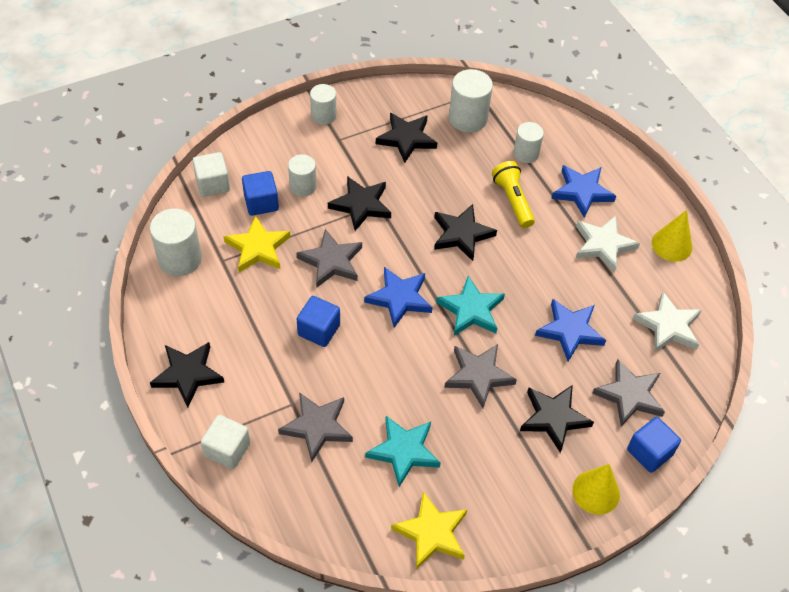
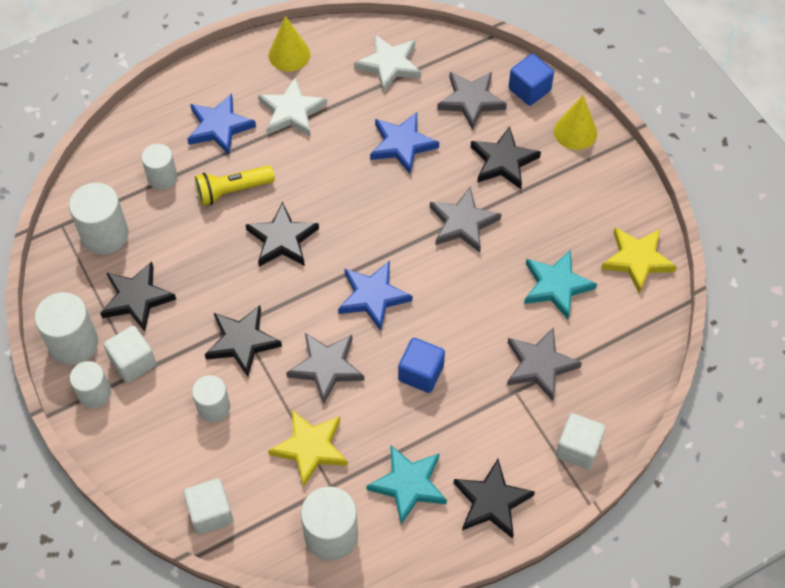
camera: 90 degrees left, 5 degrees up
blue cube [242,171,279,216] -> none
turquoise star [436,276,505,336] -> turquoise star moved to [366,446,447,524]
none -> white cylinder [35,292,98,365]
none -> white cube [104,326,156,383]

